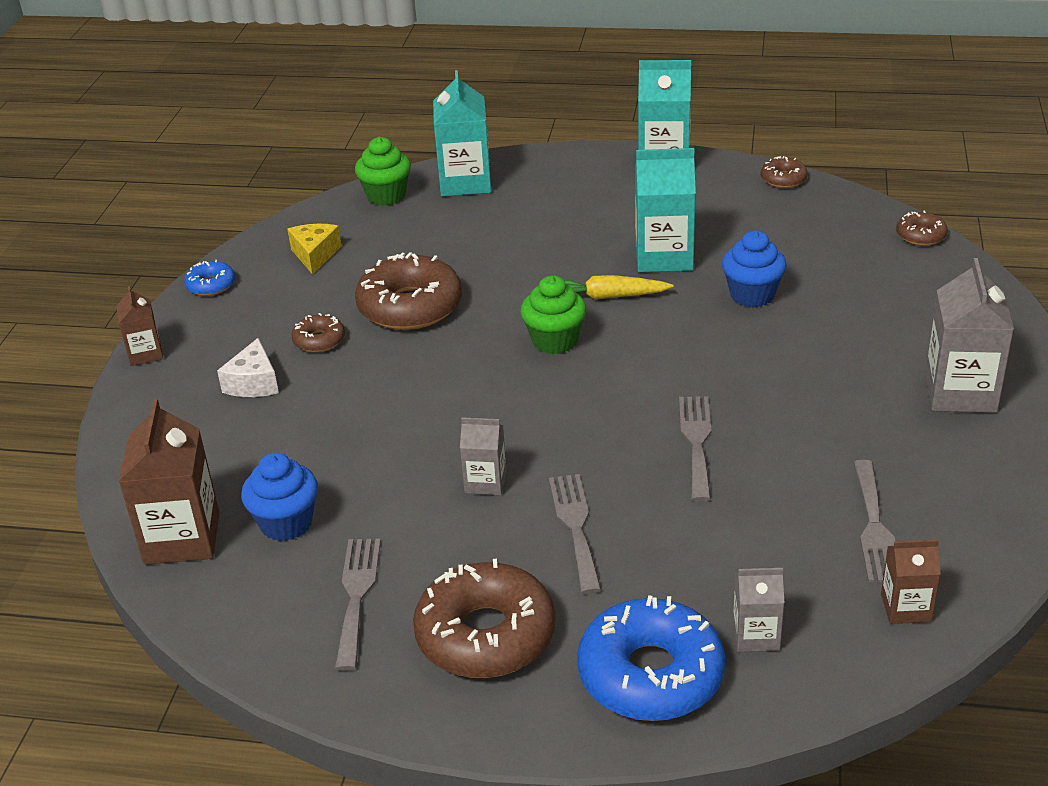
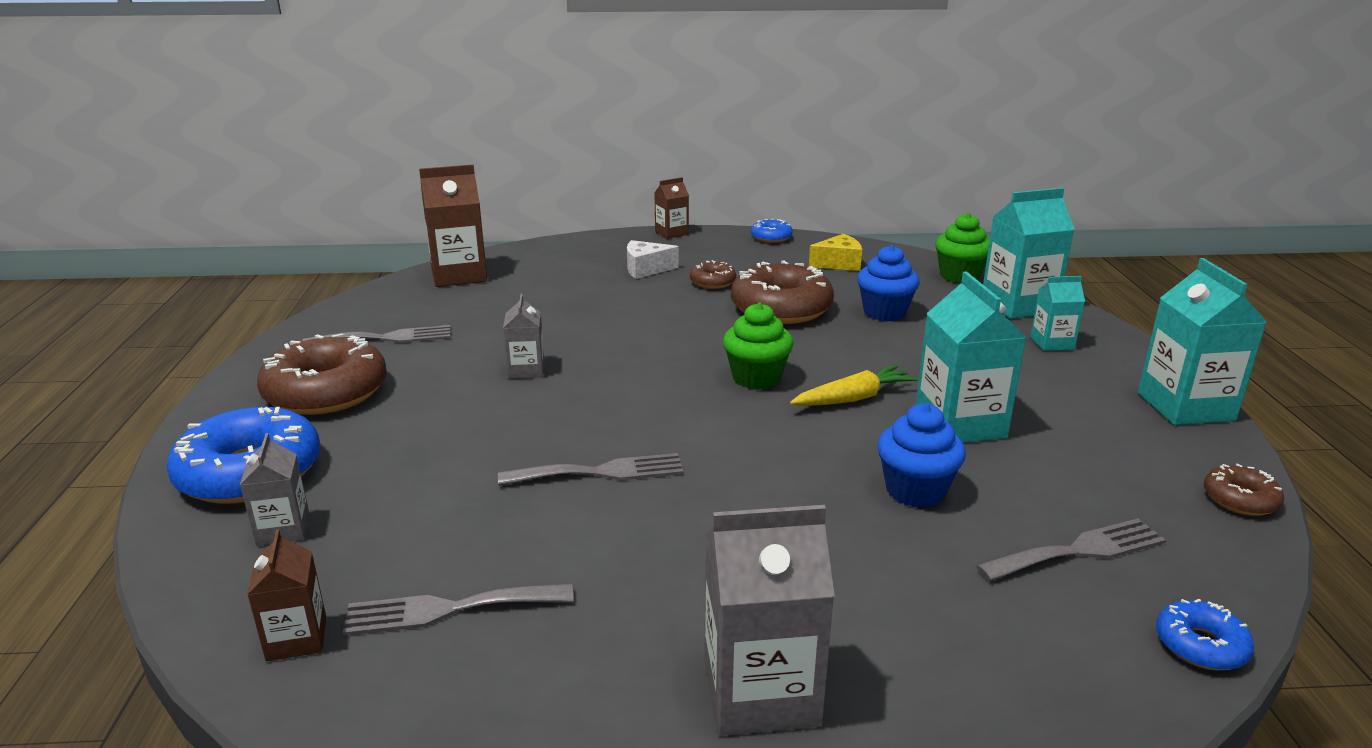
camera: 75 degrees right, 10 degrees down
blue cupcake [241,453,318,541] -> blue cupcake moved to [857,245,919,321]
grey fork [549,474,602,594] -> grey fork moved to [976,518,1166,581]
yellow carrot [565,275,674,300] -> yellow carrot turned 75 degrees clockwise [790,365,918,406]
brown donut [896,211,948,246] -> blue donut [1156,599,1254,670]
none -> turquoise carton [1030,276,1085,351]

